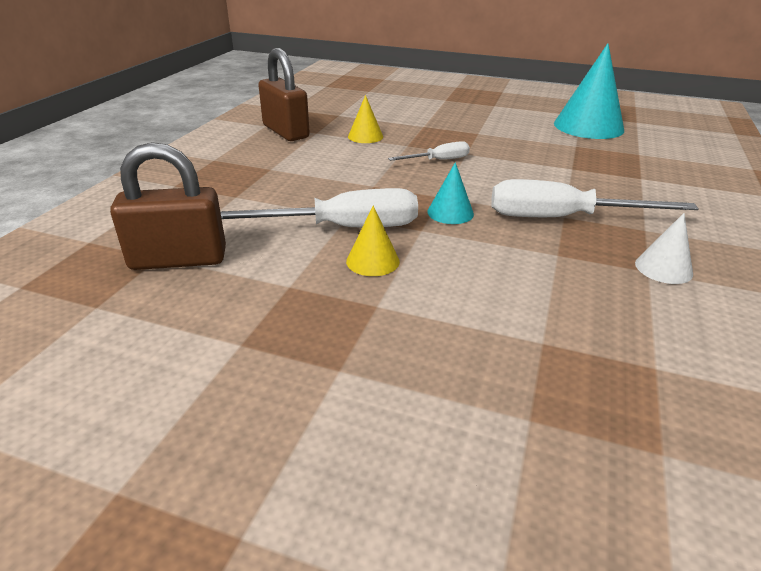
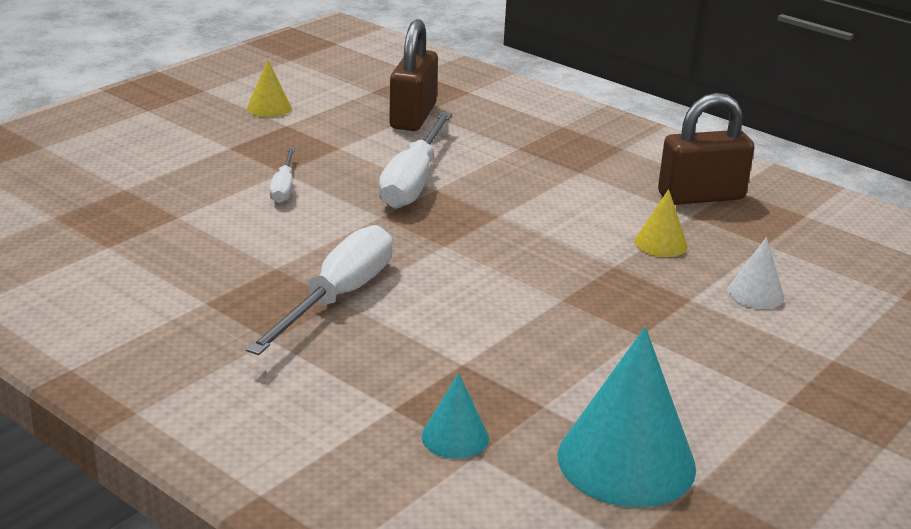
camera: 110 degrees right, 5 degrees down
yellow cone [346,206,400,276] -> yellow cone moved to [247,60,292,117]
white screwdriver [388,141,470,161] -> white screwdriver moved to [270,148,295,203]
turquoise cone [427,162,474,224] -> turquoise cone moved to [422,373,489,459]
white cone [635,213,693,284] -> white cone moved to [728,237,784,309]

